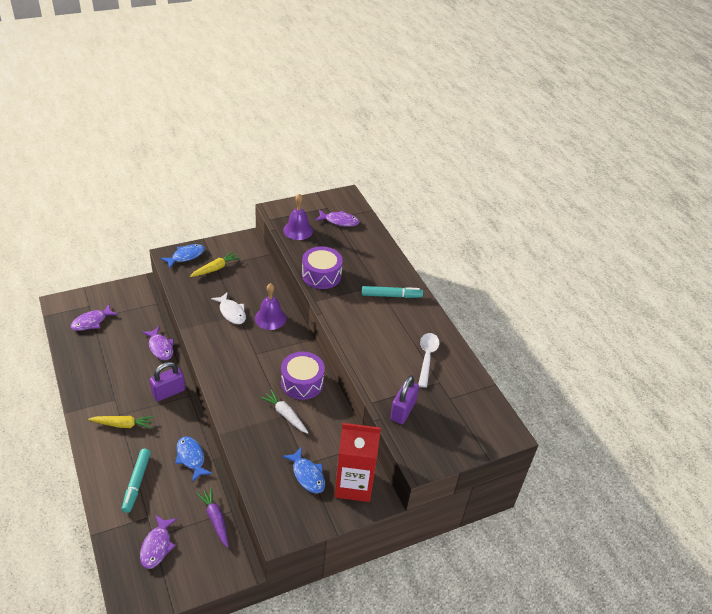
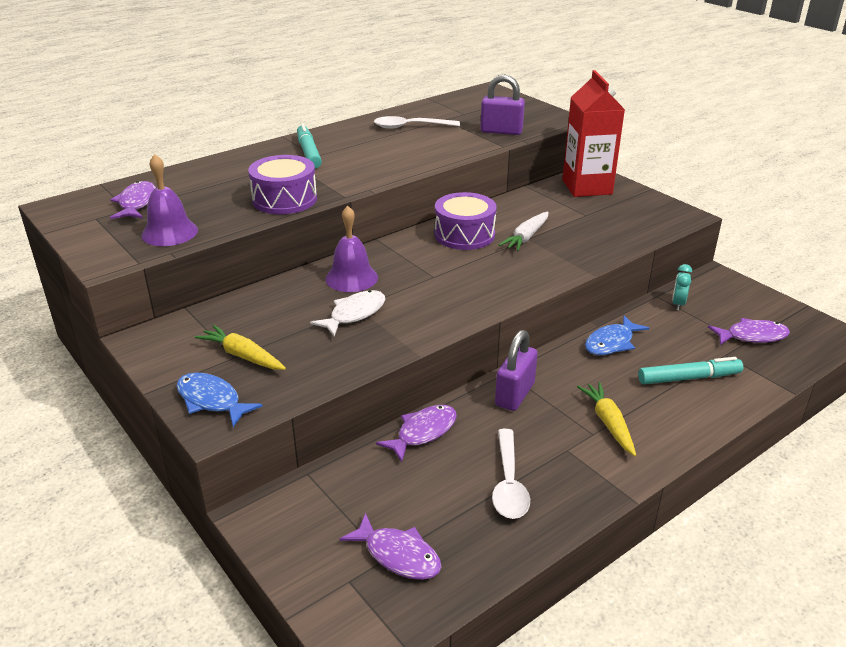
camera: 100 degrees left, 10 degrees down
purple padlock [150,362,185,401] -> purple padlock turned 75 degrees clockwise [495,330,538,411]
purple carrot [196,487,229,548] -> turquoise clock [672,264,692,310]
blue fish [282,447,325,493] -> none
none -> white spoon [492,429,530,519]

